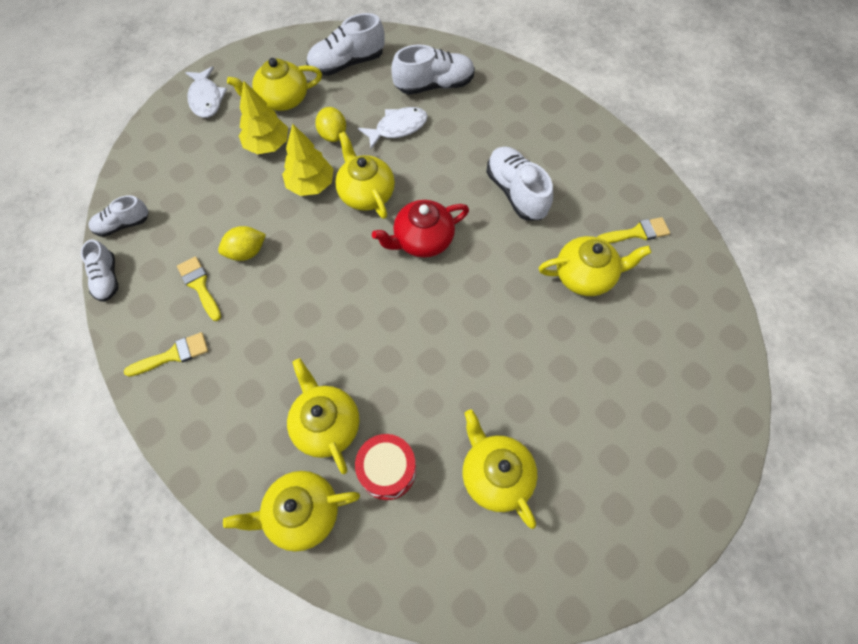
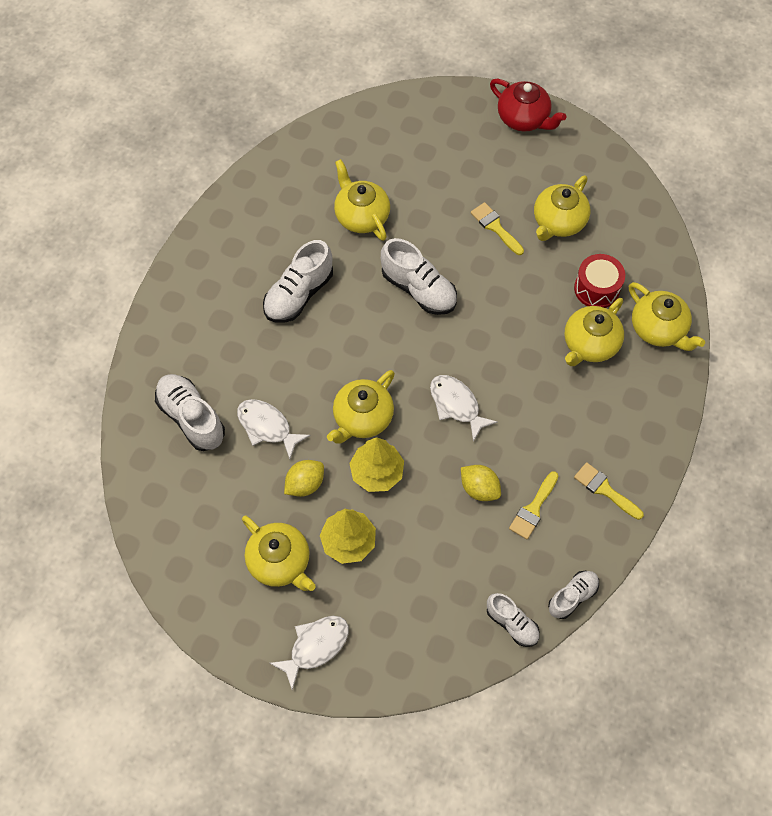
camera: 115 degrees left, 0 degrees up
white shoe [307,13,385,76] -> white shoe moved to [381,238,457,315]
red teapot [372,200,469,258] -> red teapot moved to [490,79,567,131]
yellow brush [597,217,670,243] -> yellow brush moved to [471,202,524,255]
none -> white fish [430,375,498,442]

